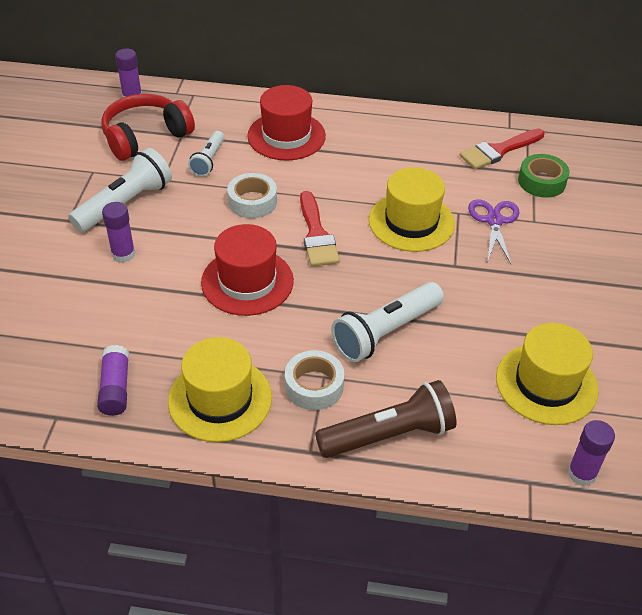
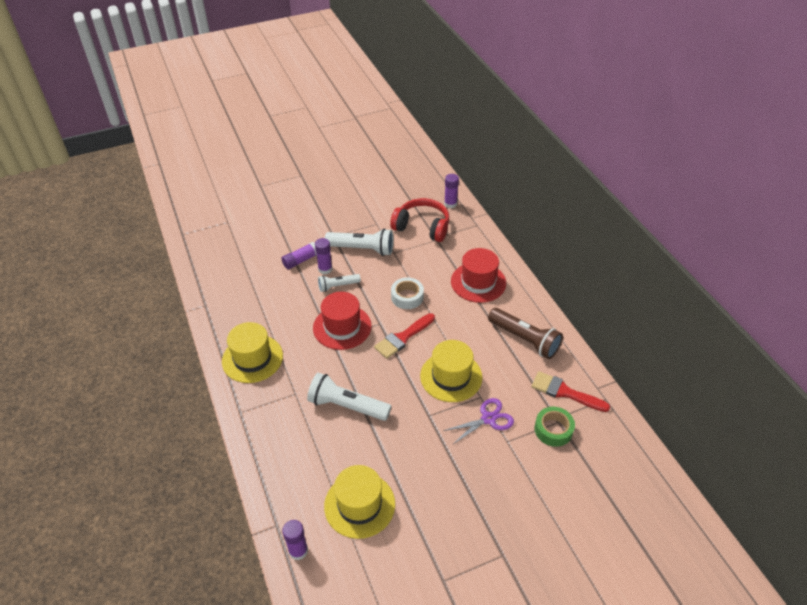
camera: 60 degrees right, 0 degrees up
purple glue stick [97,345,129,416] -> purple glue stick moved to [282,242,317,270]
white flashlight [188,131,224,177] -> white flashlight moved to [318,274,361,292]
white tape [285,350,344,410] -> none
brown flashlight [315,380,456,458] -> brown flashlight moved to [488,308,563,359]

